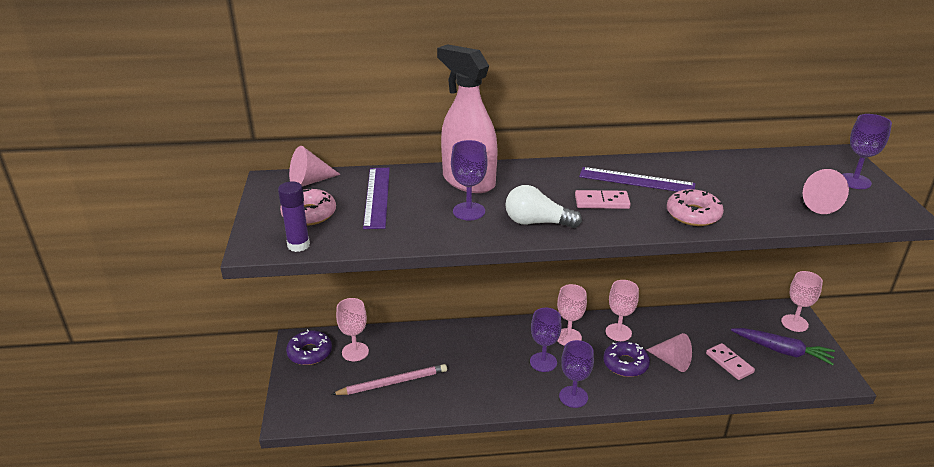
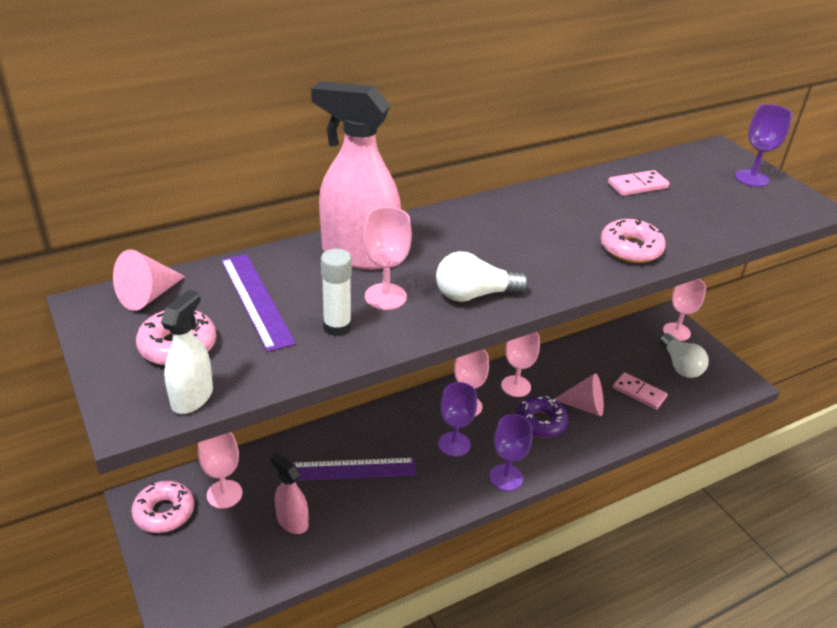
camera: 25 degrees left, 5 degrees up
purple glue stick [278,181,310,252] -> white spray bottle [161,290,213,414]
purple donut [286,329,332,365] -> pink donut [132,481,194,533]
pink pencil [331,364,447,395] -> pink spray bottle [270,453,308,534]
purple goblet [451,140,487,220] -> pink goblet [363,207,412,310]
pink domino [575,190,631,209] -> pink domino moved to [608,170,669,196]
purple ruler [579,167,695,192] -> purple ruler moved to [293,458,416,481]
purple carrot [731,328,835,365] -> white light bulb [660,333,709,378]
pink cone [803,169,849,214] -> none
none -> white glue stick [321,249,352,336]

